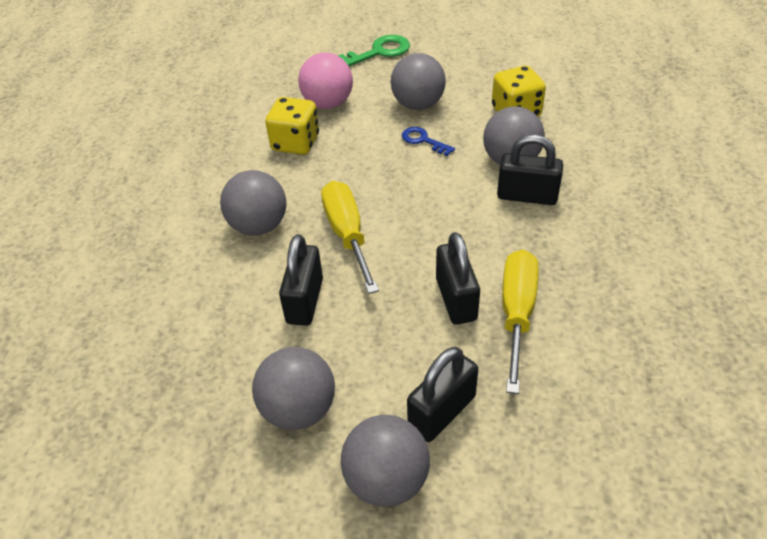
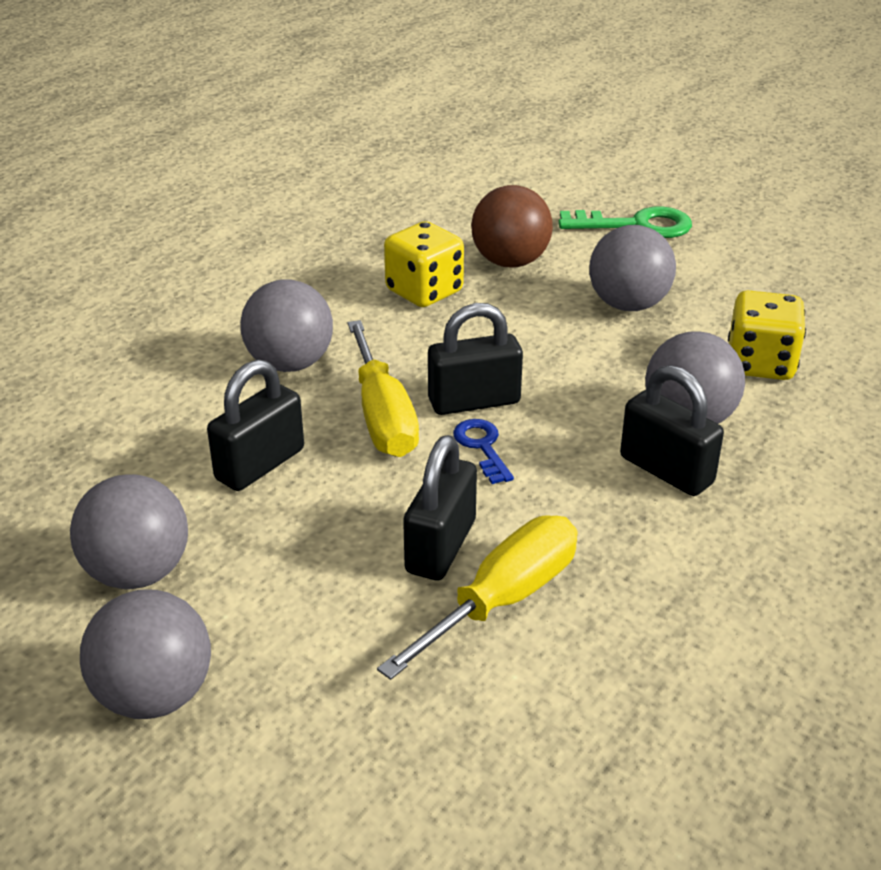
camera: 30 degrees right, 10 degrees down
pink ball [298,53,353,109] -> brown ball [471,185,553,268]
yellow screwdriver [321,181,379,294] -> yellow screwdriver turned 150 degrees clockwise [347,320,419,457]
blue key [402,127,455,156] -> blue key moved to [453,419,514,484]
black padlock [407,347,478,442] -> black padlock moved to [428,303,523,415]

